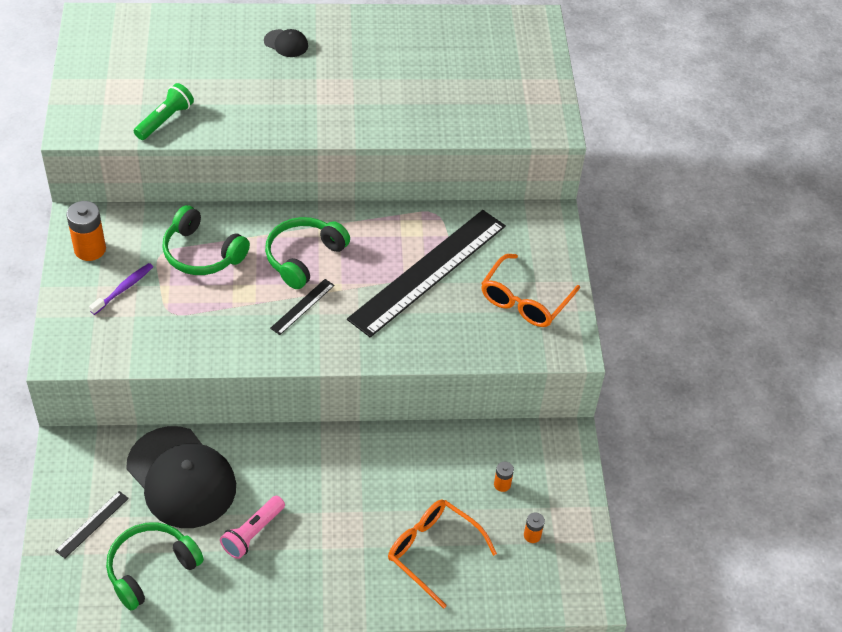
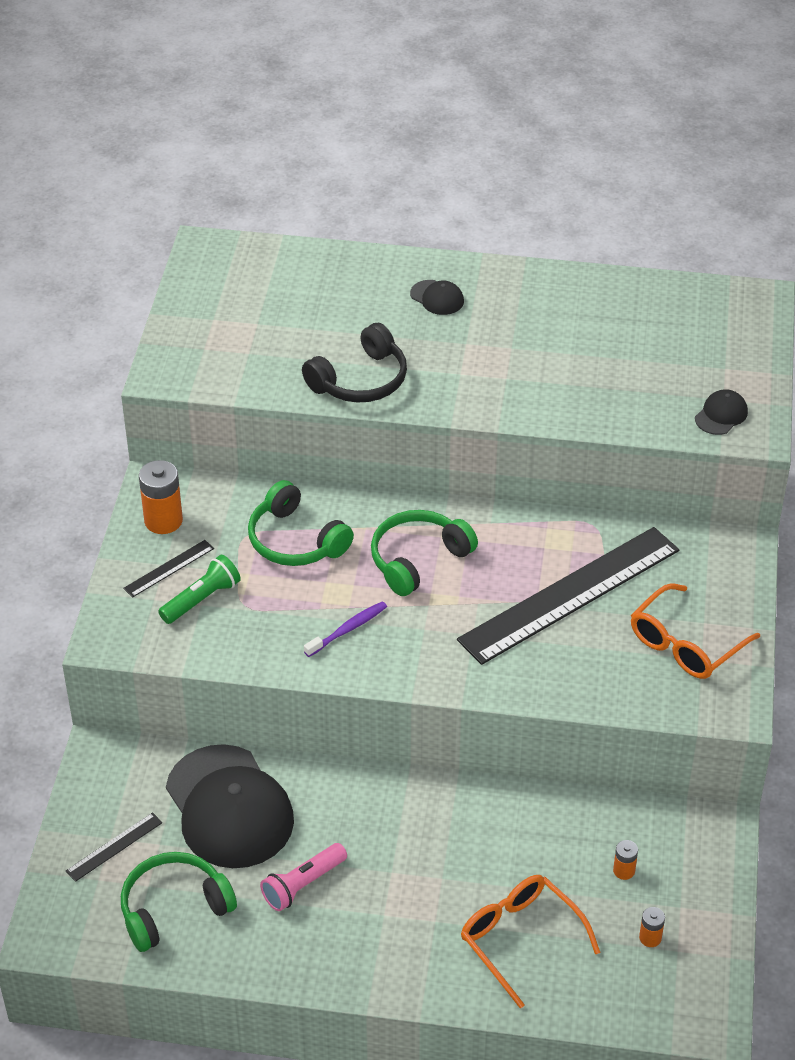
camera: 15 degrees right, 5 degrees down
purple toothbrush [89,263,153,315] -> purple toothbrush moved to [304,601,387,657]
green flashlight [134,83,194,140] -> green flashlight moved to [158,555,241,624]
black ruler [270,279,335,335] -> black ruler moved to [123,540,214,598]
none -> black headphones [302,323,407,402]
none -> black cap [695,389,748,435]

